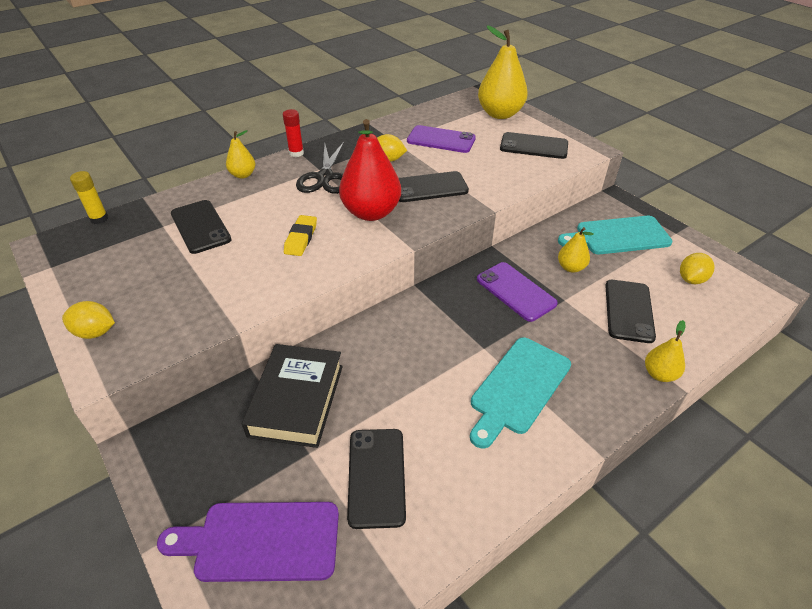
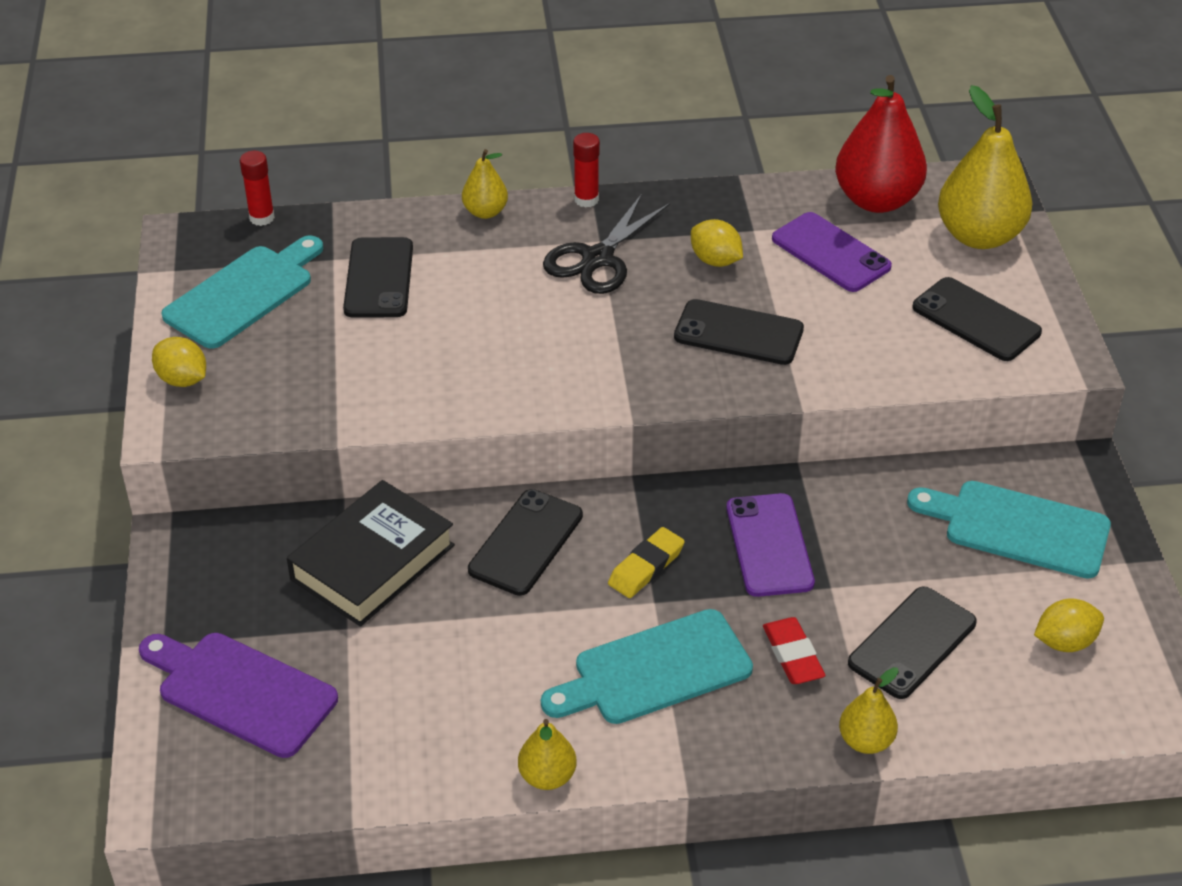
camera: 30 degrees right, 0 degrees up
yellow glue stick [70,171,108,224] -> red glue stick [240,151,275,226]
yellow eraser [284,215,317,256] -> yellow eraser moved to [608,527,685,598]
red pear [339,119,401,221] -> red pear moved to [835,75,927,213]
black phone [347,429,406,529] -> black phone moved to [468,489,583,596]
yellow pear [558,227,594,273] -> yellow pear moved to [518,719,577,790]
none -> turquoise cutting board [161,235,323,349]
none -> red eraser [763,617,826,684]

